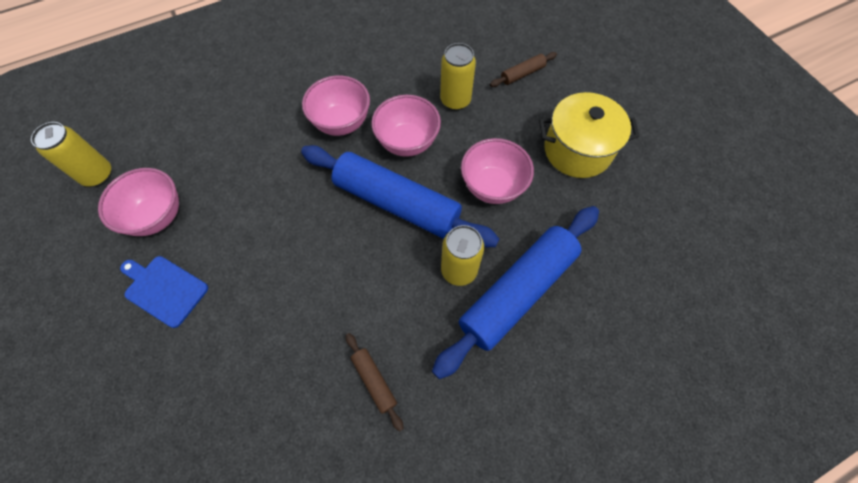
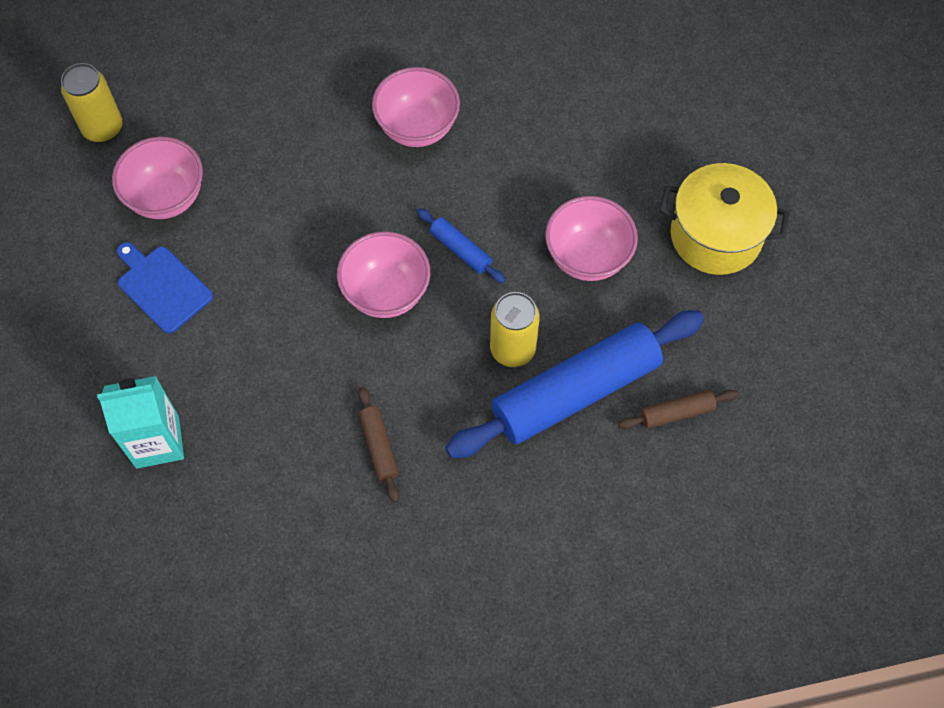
camera: 15 degrees right, 0 degrees up
blue rolling pin [301,145,499,247] -> blue rolling pin [417,208,506,284], size x0.42
pink bowl [371,95,441,157] -> pink bowl moved to [337,231,430,318]
yellow can [440,43,476,111] -> none
brown rolling pin [490,52,557,87] -> brown rolling pin moved to [618,390,738,429]
none -> turquoise carton [97,376,184,469]

